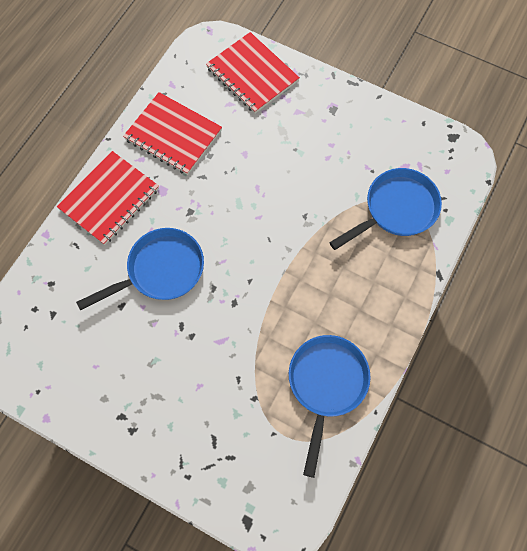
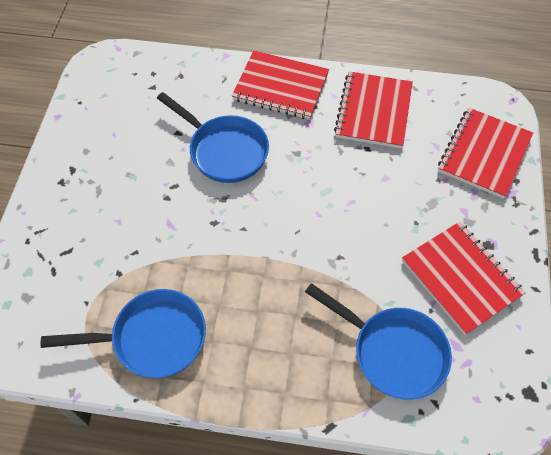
camera: 70 degrees right, 10 degrees down
none -> red notebook [402,222,526,335]

